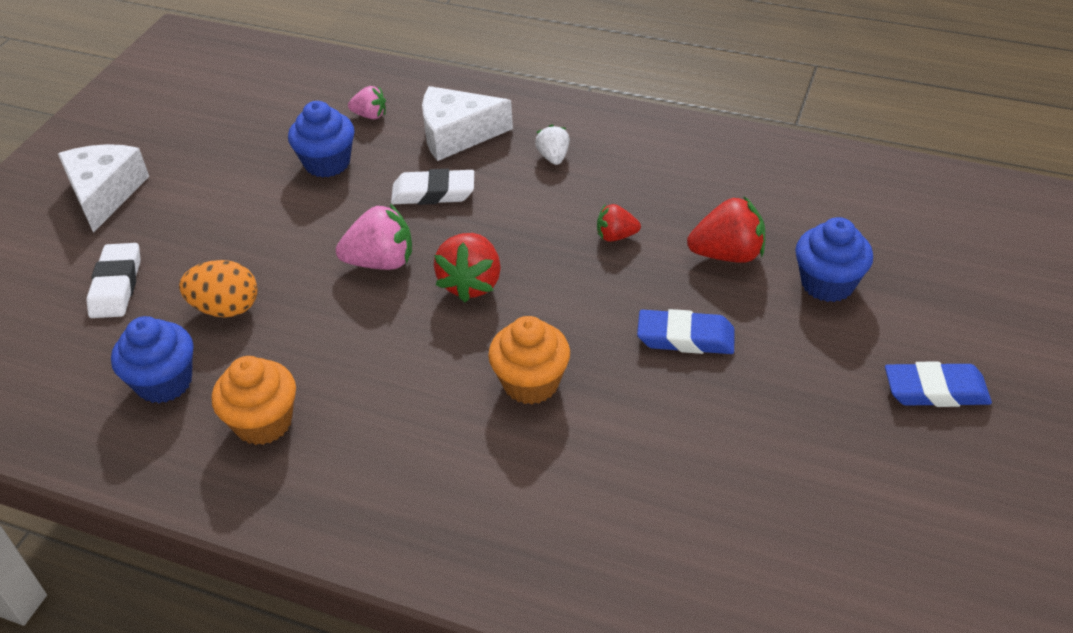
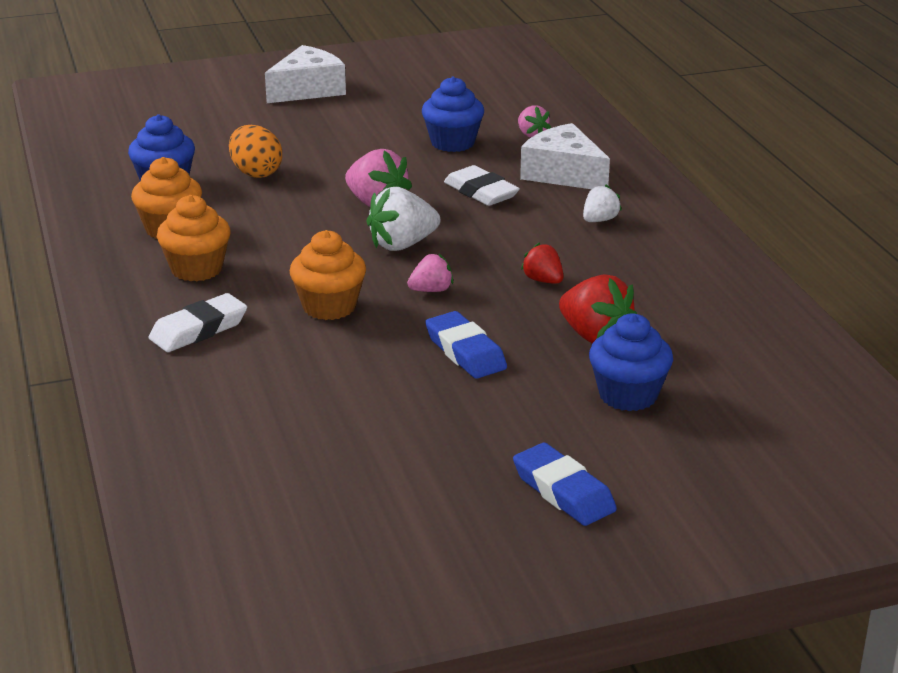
camera: 50 degrees right, 15 degrees down
white eraser [87,243,141,318] -> white eraser moved to [149,293,247,352]
red strawberry [434,233,501,302] -> white strawberry [366,187,440,251]
none -> orange cupcake [157,195,231,281]
none -> pink strawberry [407,254,453,292]

